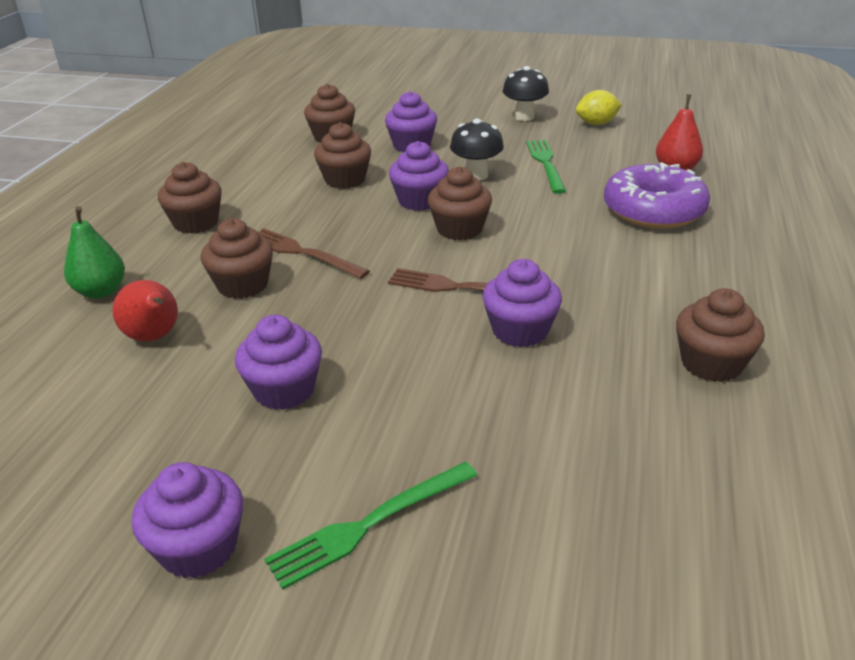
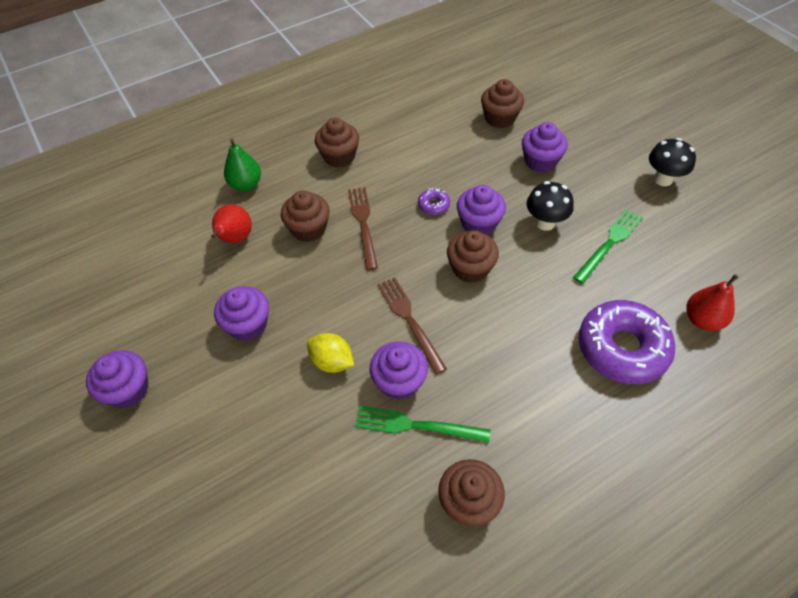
camera: 45 degrees right, 20 degrees up
green fork [264,462,478,590] -> green fork moved to [355,405,490,443]
brown cupcake [314,122,371,189] -> none
yellow lemon [576,90,622,125] -> yellow lemon moved to [307,333,354,373]
none -> purple donut [418,188,450,215]

